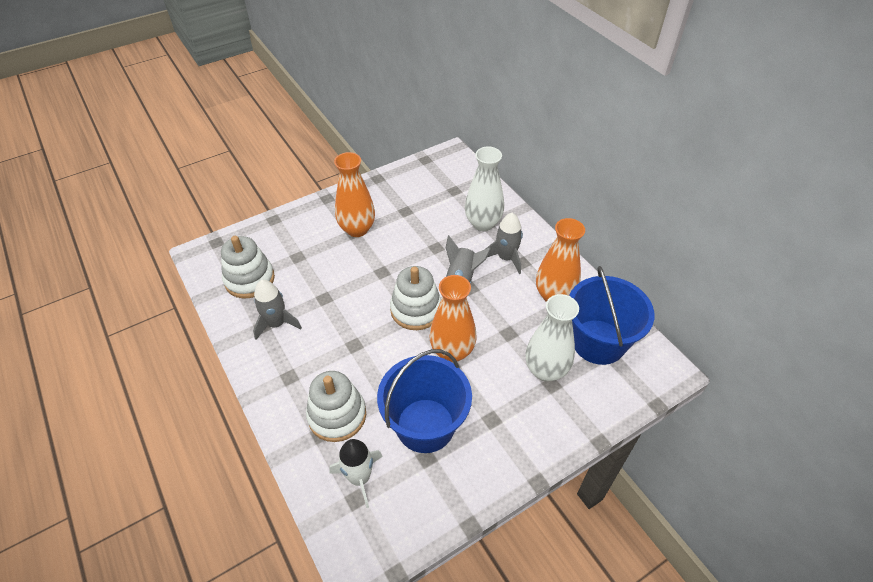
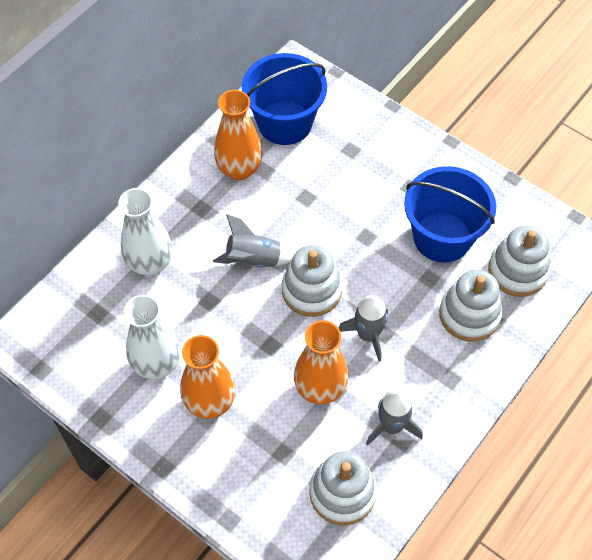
camera: 110 degrees left, 10 degrees up
white rocket [329,439,383,508] -> white stacking toy [488,225,551,297]
orange vase [429,275,477,362] -> orange vase moved to [294,320,348,404]
grey rocket [484,213,523,274] -> grey rocket moved to [339,295,388,362]
white vase [525,294,579,382] -> white vase moved to [124,295,181,379]

